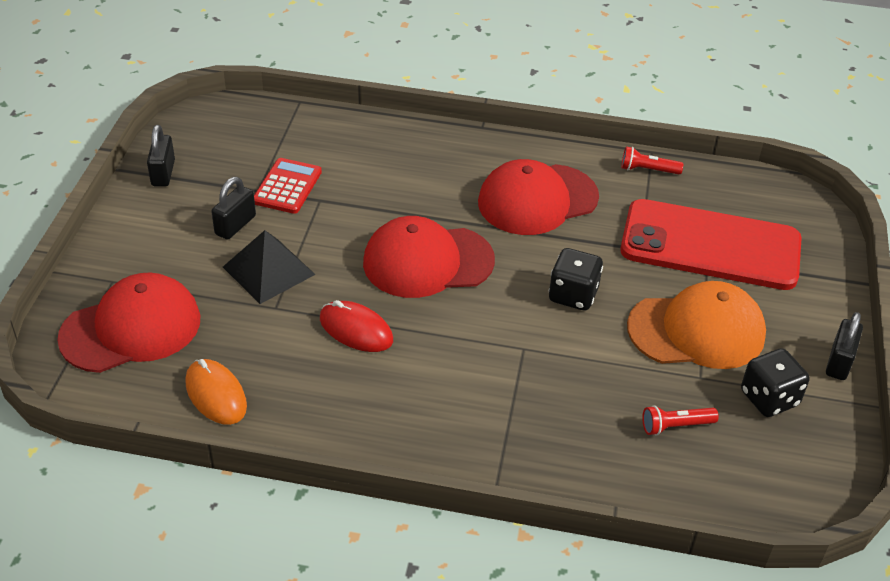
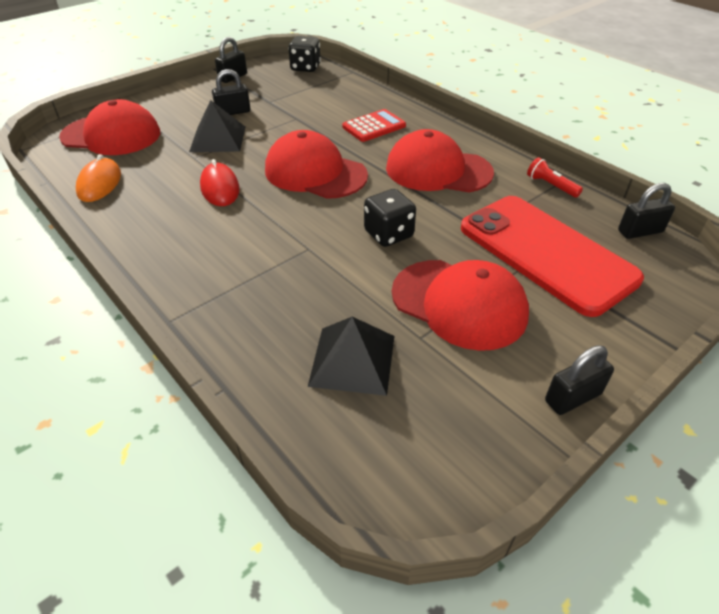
camera: 40 degrees right, 0 degrees up
red calculator [254,158,322,214] -> red calculator moved to [342,109,406,142]
orange cap [627,281,766,369] -> red cap [392,260,529,351]
red flashlight [642,405,719,436] -> black pyramid [308,317,395,396]
black dice [741,348,810,417] -> black dice moved to [288,36,321,72]
none -> black padlock [618,183,675,239]

